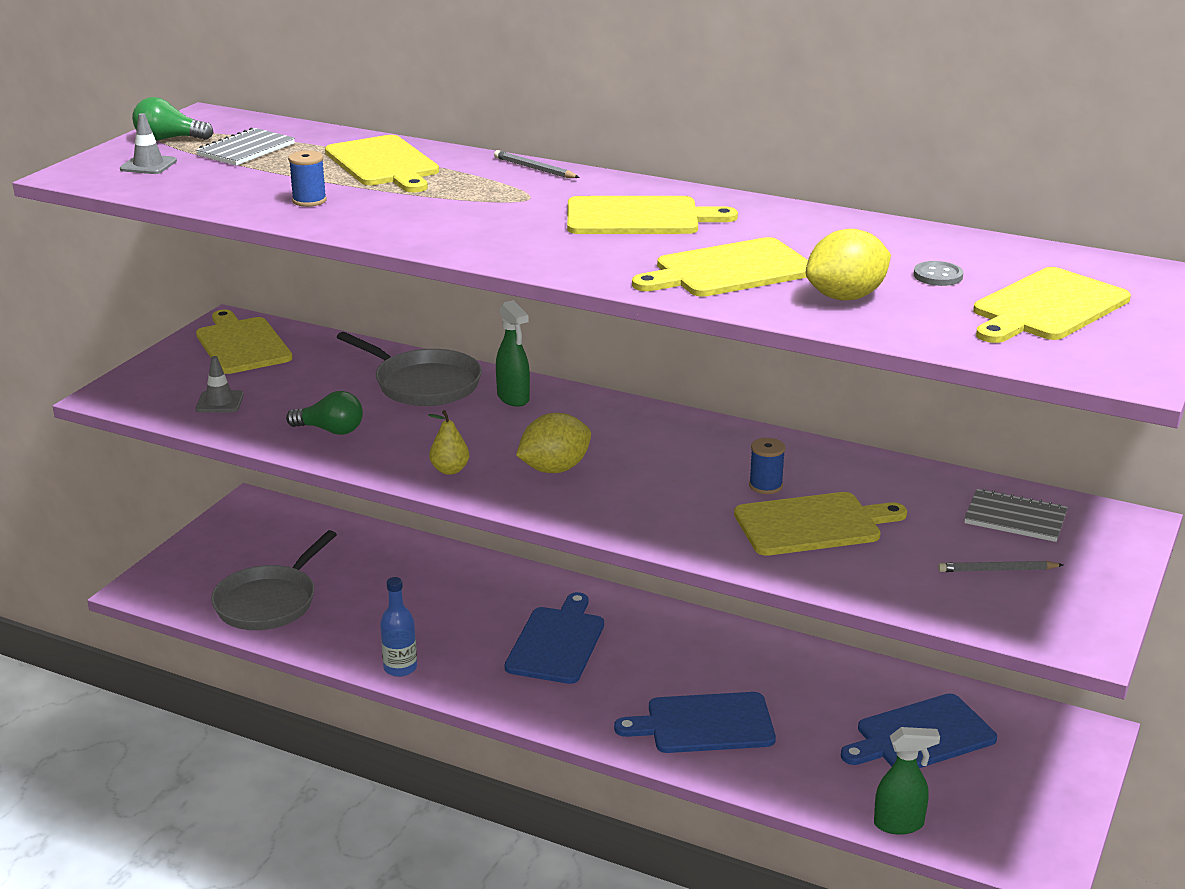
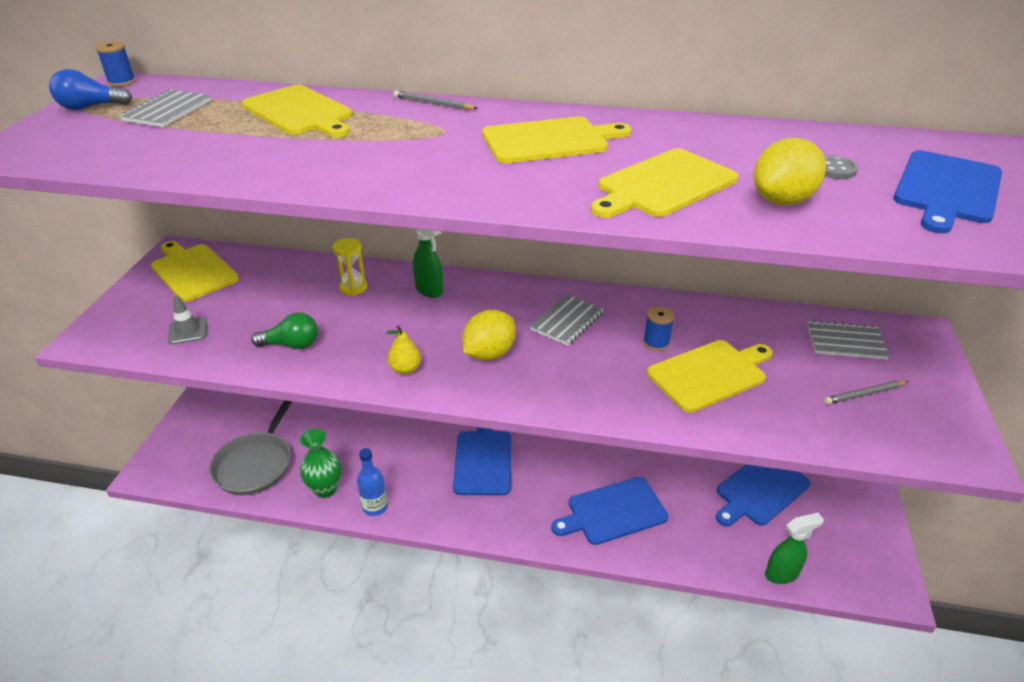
camera: 15 degrees left, 10 degrees up
grey traffic cone [120,113,177,174] -> none
green light bulb [132,97,214,140] -> blue light bulb [49,69,133,110]
blue spool [288,151,327,207] -> blue spool moved to [95,41,136,87]
grey pan [337,332,482,406] -> yellow hourglass [333,238,367,296]
yellow cutting board [973,267,1131,343] -> blue cutting board [893,150,1002,233]
none -> green vase [300,429,342,498]
none -> grey notebook [530,294,603,346]

